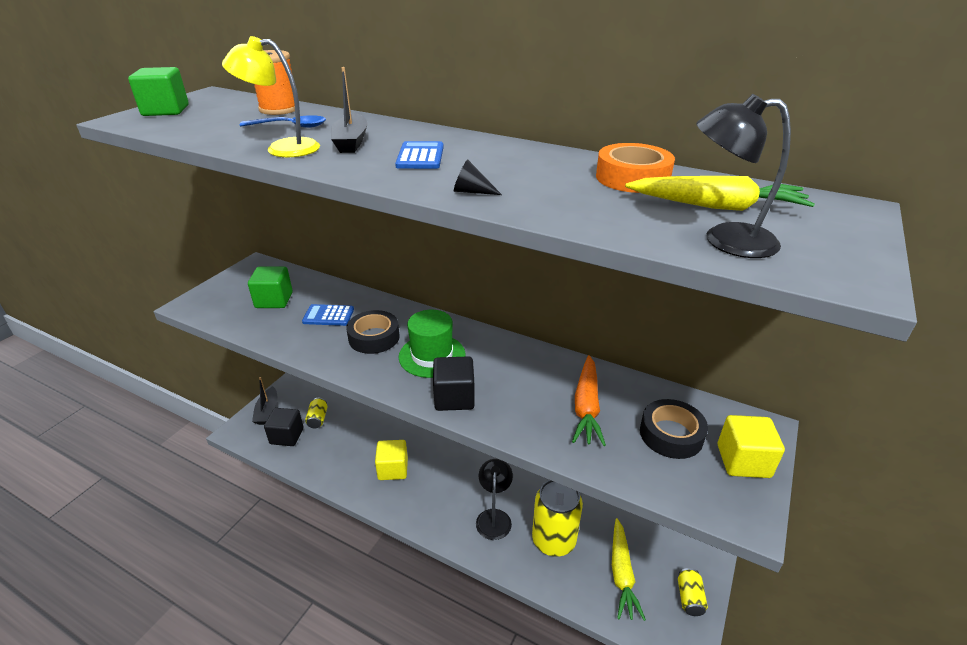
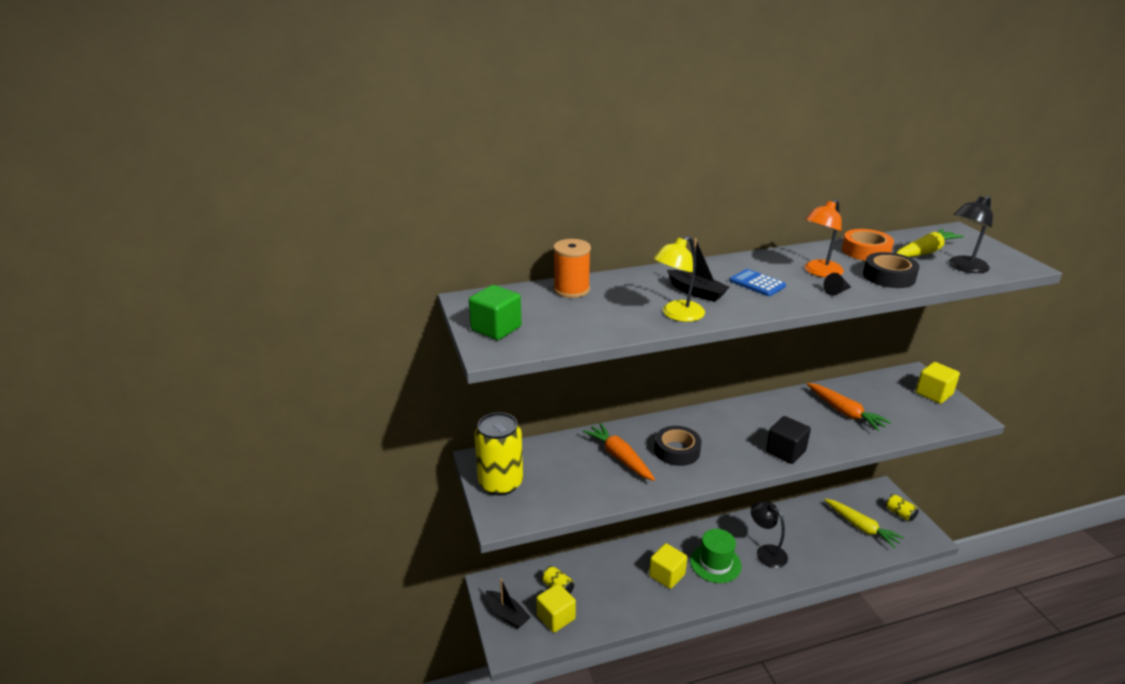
camera: 45 degrees left, 5 degrees down
blue spoon [240,115,326,128] -> none
green cube [248,266,293,308] -> none
black cube [264,408,304,446] -> yellow cube [536,583,576,633]
blue calculator [302,304,354,326] -> orange carrot [583,423,655,481]
green hat [398,310,465,378] -> green hat moved to [690,529,741,583]
yellow can [532,480,583,557] -> yellow can moved to [475,412,523,496]
black tape [640,399,708,459] -> black tape moved to [863,252,919,288]
none -> orange lamp [804,199,844,277]

